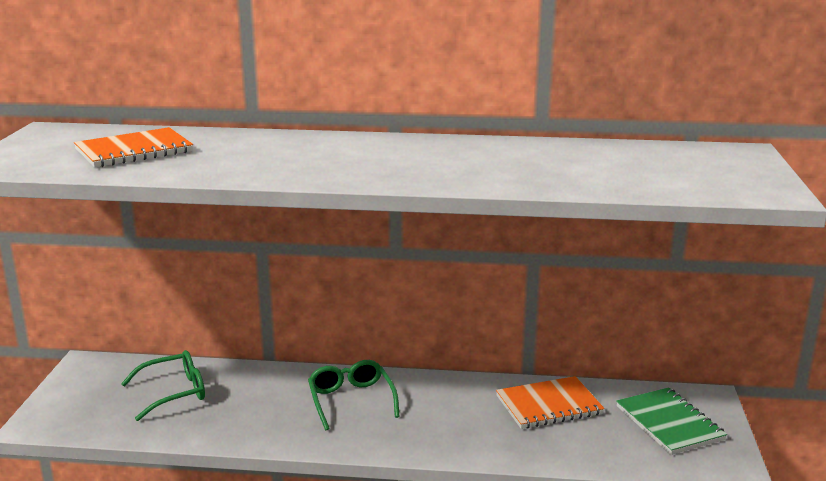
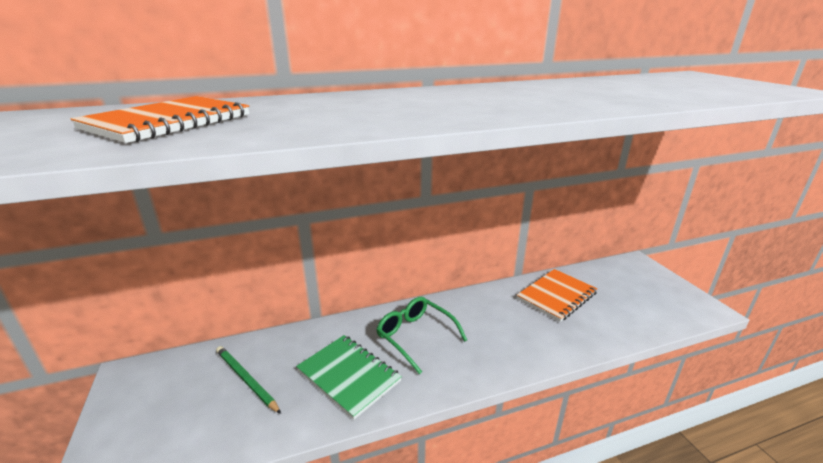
camera: 25 degrees left, 5 degrees up
green glasses [121,350,205,421] -> green pencil [216,346,281,414]
green notebook [616,387,727,455] -> green notebook moved to [296,335,402,419]

